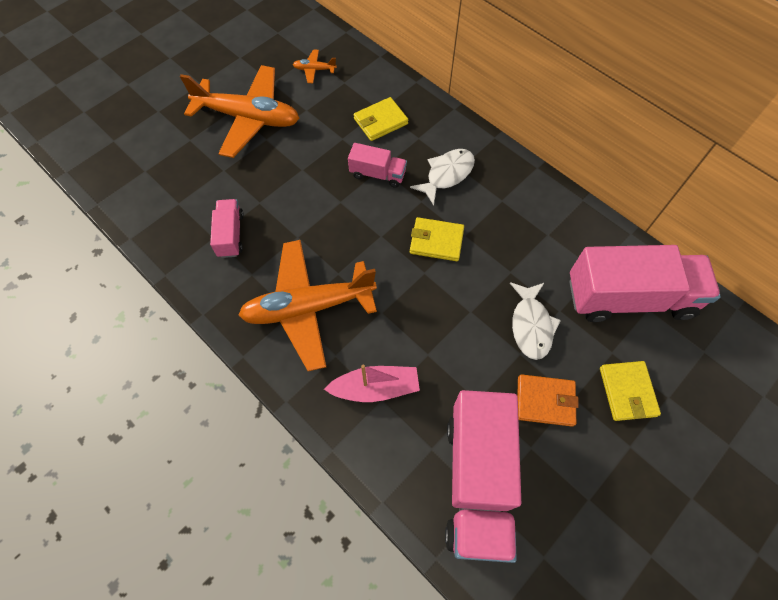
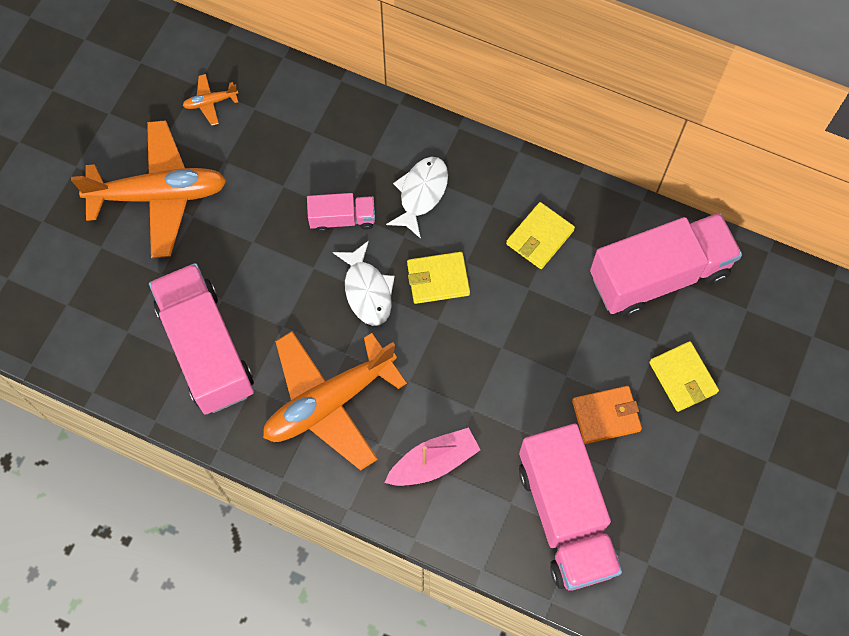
camera: 20 degrees left, 5 degrees up
pink truck [210,199,244,258] -> pink truck [149,263,254,414], size x2.06
yellow wallet [354,97,408,141] -> yellow wallet moved to [506,202,575,269]
white fish [510,282,561,360] -> white fish moved to [333,241,395,326]

